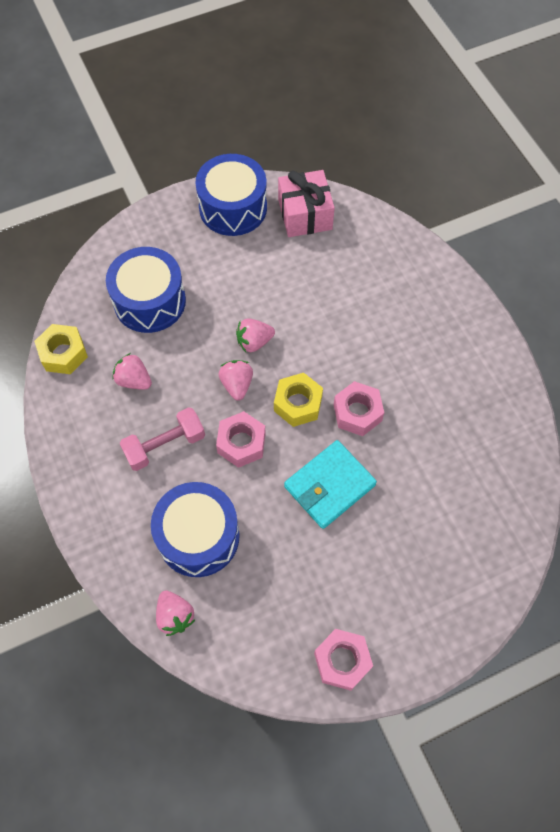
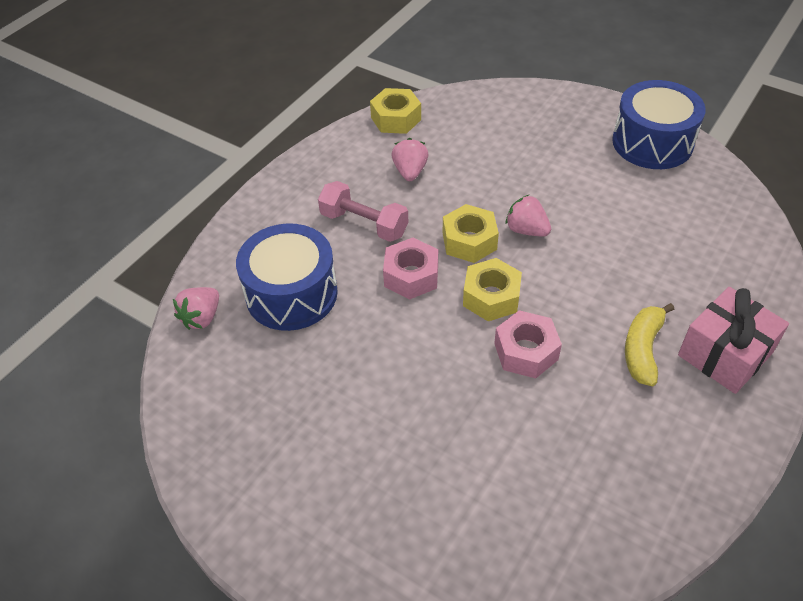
camera: 60 degrees right, 15 degrees down
blue drum [106,247,186,333] -> none
pink strawberry [218,360,253,401] -> yellow nut [443,204,499,263]
pink gift [278,170,335,237] -> pink gift moved to [678,287,789,394]
turquoise wallet [284,440,377,529] -> none
pink nut [314,629,373,691] -> none
none -> yellow banana [625,303,675,386]

